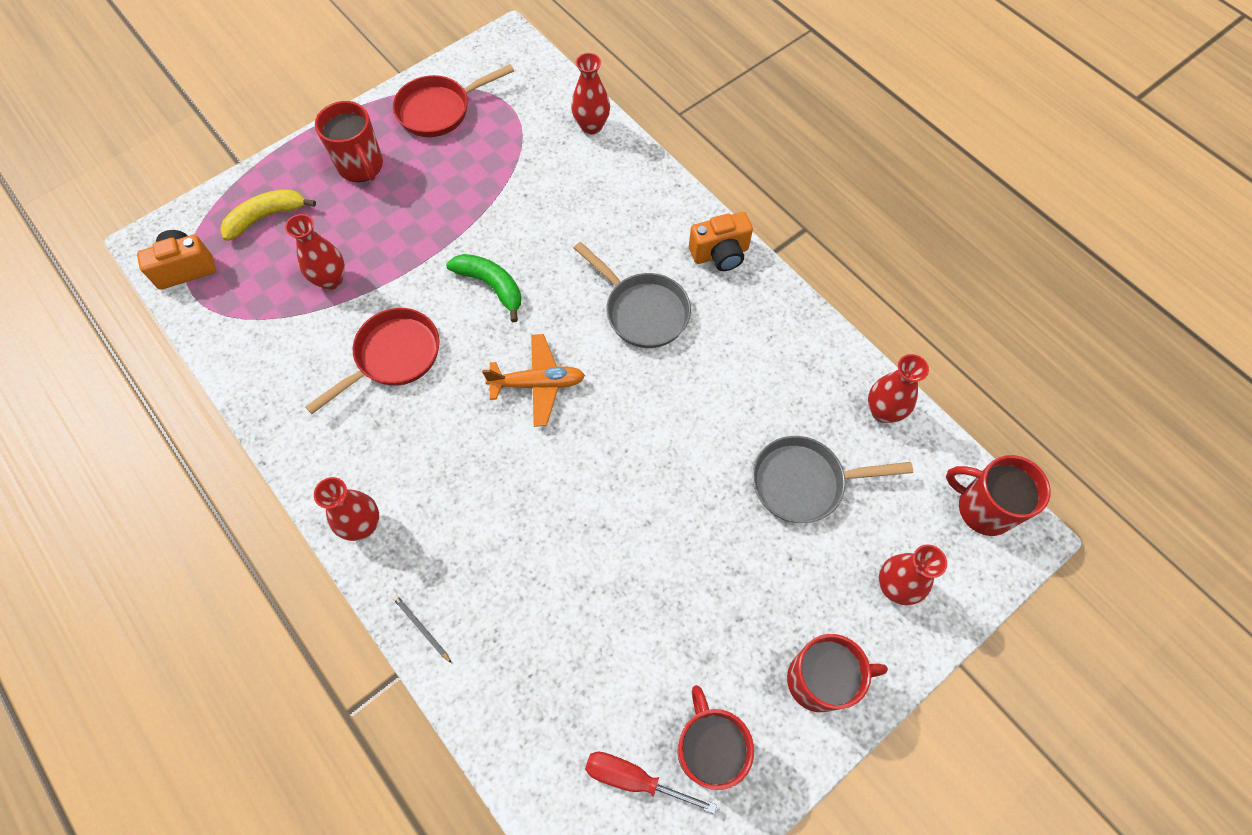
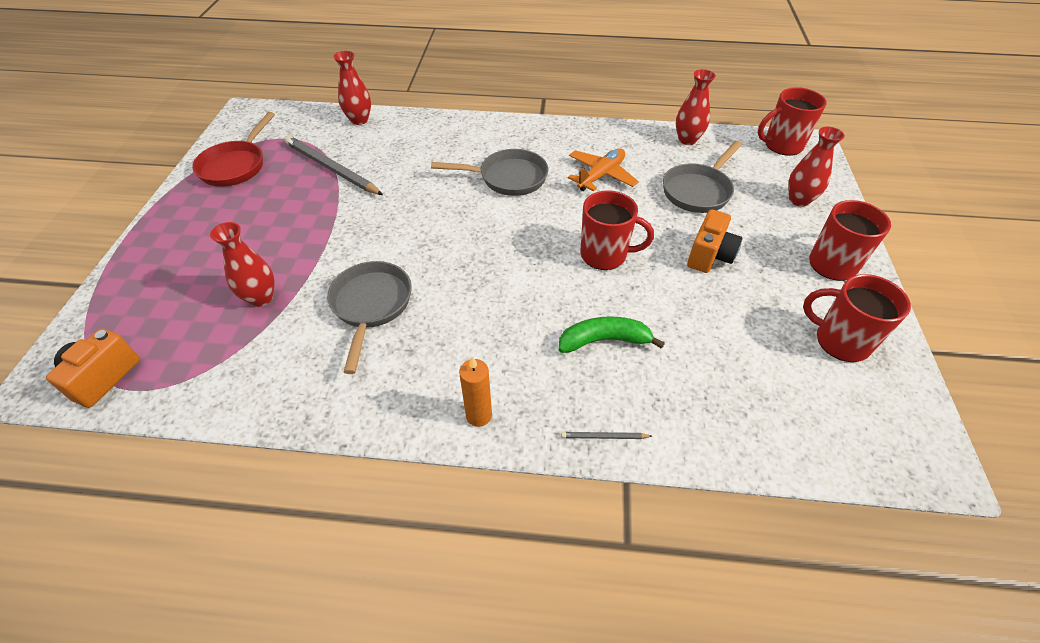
camera: 45 degrees left, 15 degrees down
yellow banana [220,189,316,241] -> none
red pan [305,308,439,414] -> grey pan [327,261,412,374]
red vase [314,477,379,541] -> orange candle [459,356,492,427]
red mug [315,101,383,182] -> red mug moved to [580,190,654,270]
green banana [446,254,521,322] -> green banana moved to [558,316,665,353]
orange plane [482,334,585,427] -> orange plane moved to [568,148,639,191]
red screwdriver [585,751,717,814] -> none
orange camera [689,212,753,271] -> orange camera moved to [687,209,742,273]
none -> grey pencil [285,136,383,195]

